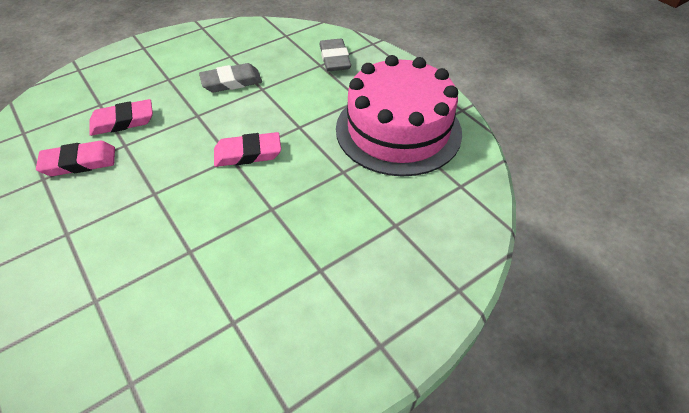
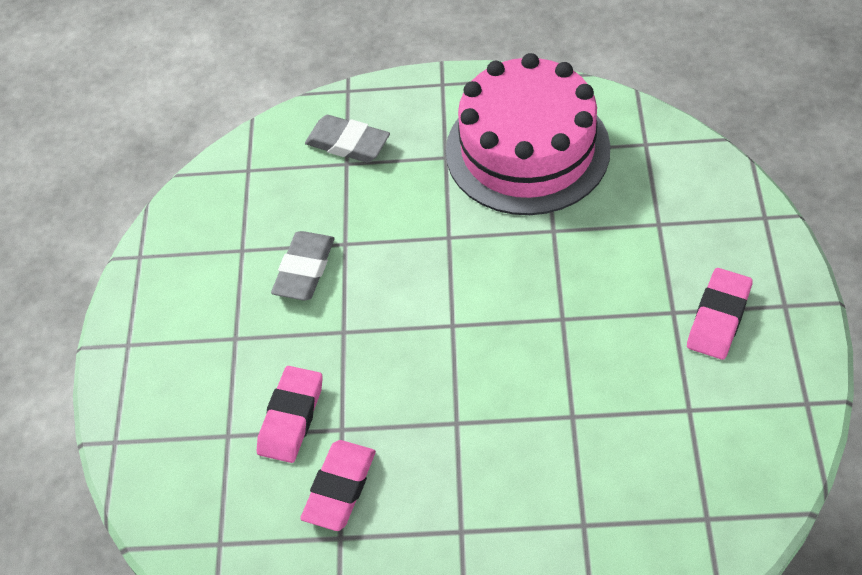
camera: 50 degrees left, 5 degrees up
pink eraser [214,132,281,167] -> pink eraser moved to [687,268,753,360]

